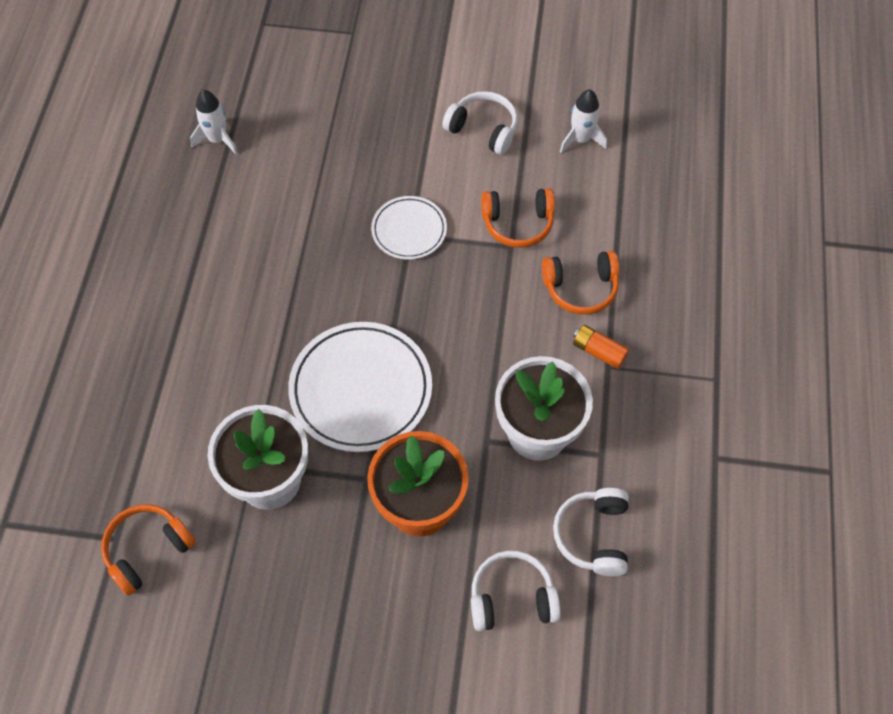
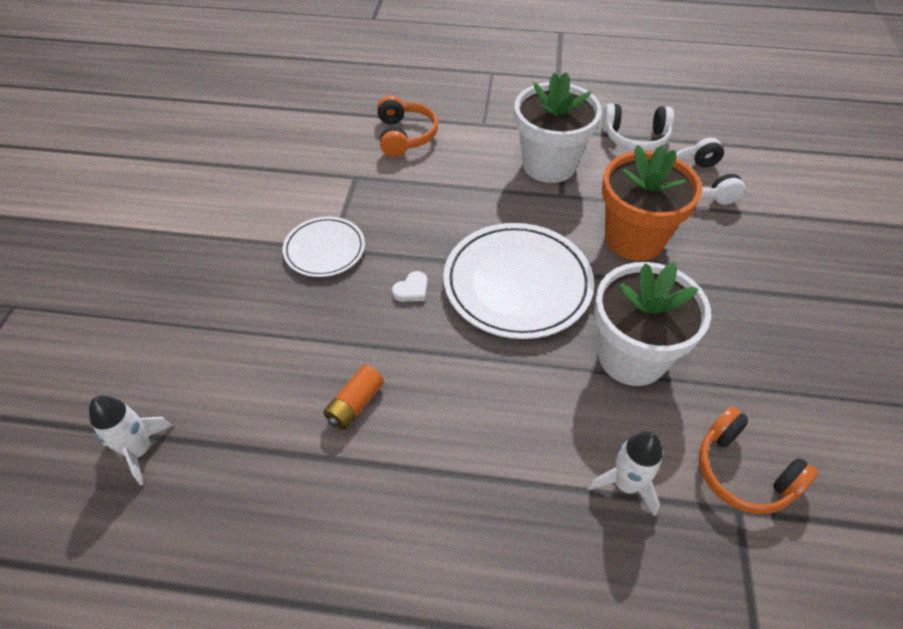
camera: 90 degrees left, 10 degrees down
white headphones [442,91,518,155] -> none
orange headphones [481,188,555,248] -> none
white rocket [560,89,607,153] -> white rocket moved to [587,431,663,516]
orange battery [573,325,629,369] -> orange battery moved to [323,365,384,430]
none -> white heart [392,271,428,302]

